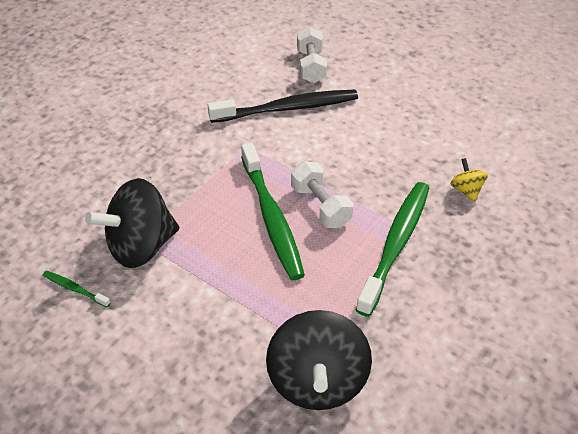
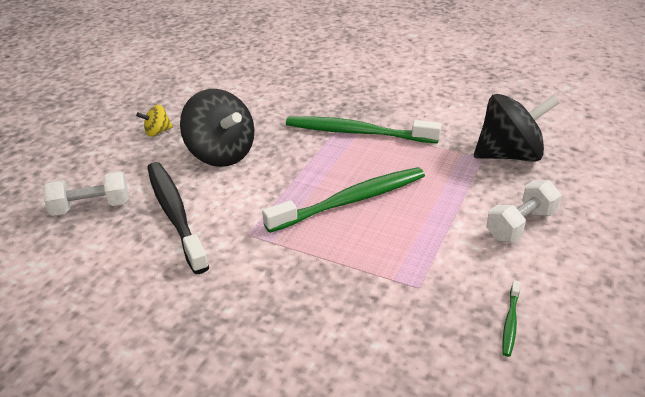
camera: 100 degrees left, 10 degrees down
black spinning top [85,178,179,268] -> black spinning top moved to [180,89,254,167]
white dumbbell [291,161,353,228] -> white dumbbell moved to [486,180,562,242]
yellow spinning top [451,158,488,202] -> yellow spinning top moved to [136,105,173,137]

